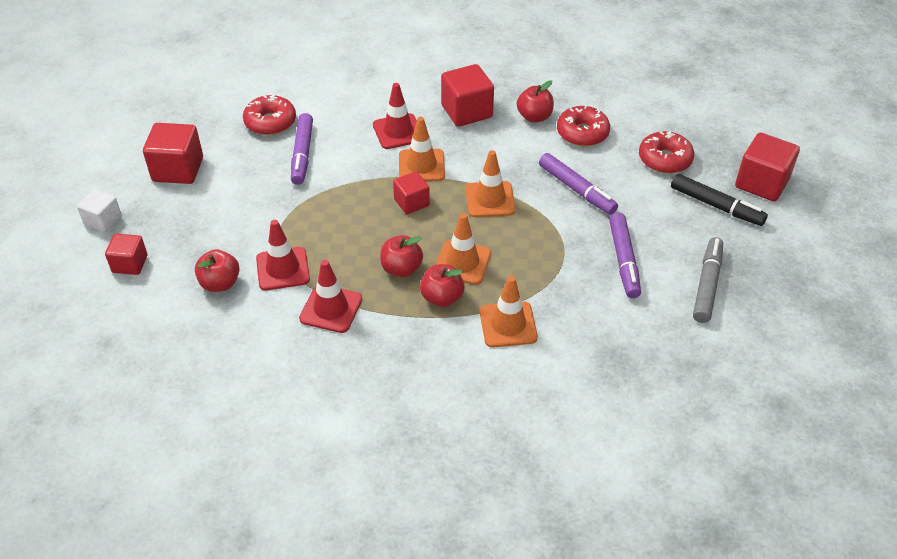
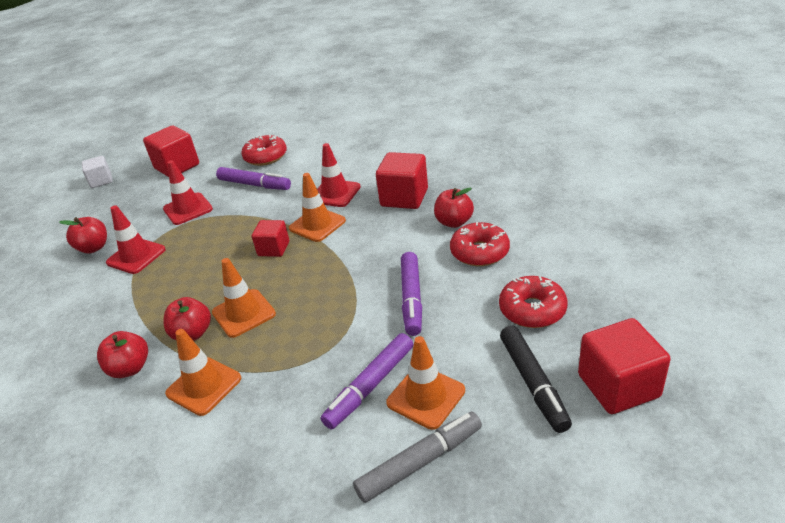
camera: 45 degrees right, 10 degrees down
red cube [105,234,147,275] -> none
purple marker [291,113,313,185] -> purple marker turned 105 degrees counterclockwise [216,167,291,190]
red traffic cone [299,260,362,333] -> red traffic cone moved to [163,160,213,225]
red apple [380,235,423,277] -> red apple moved to [97,331,148,378]
orange traffic cone [465,150,516,217] -> orange traffic cone moved to [386,336,465,430]

